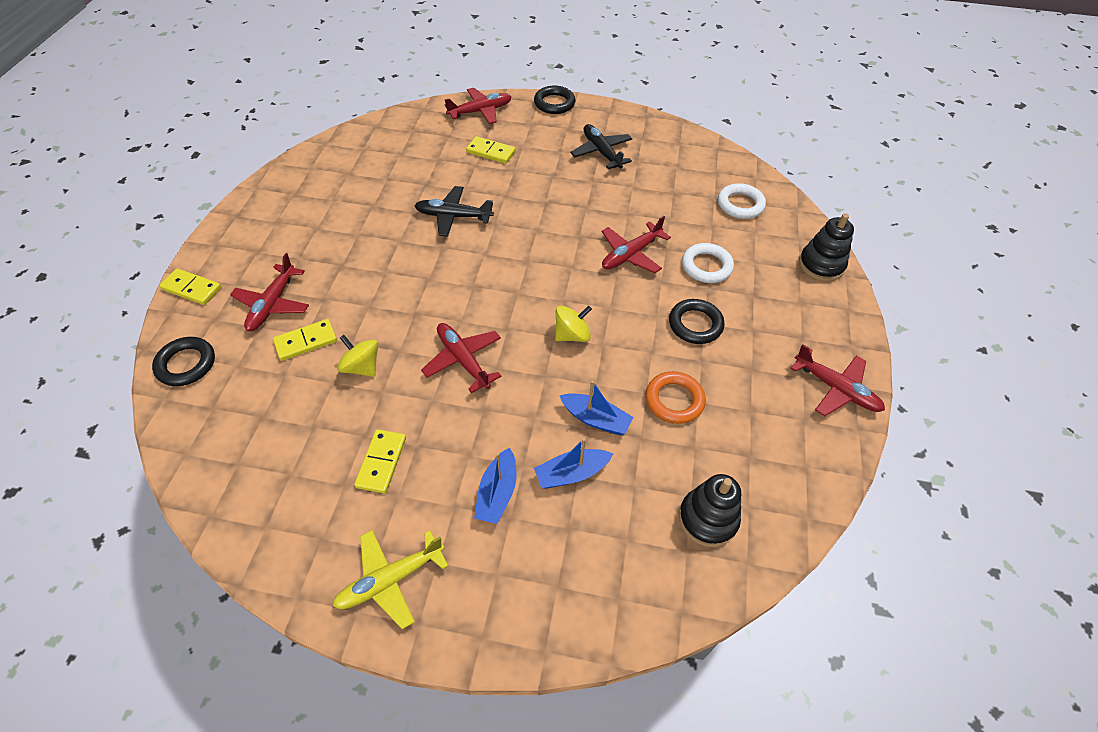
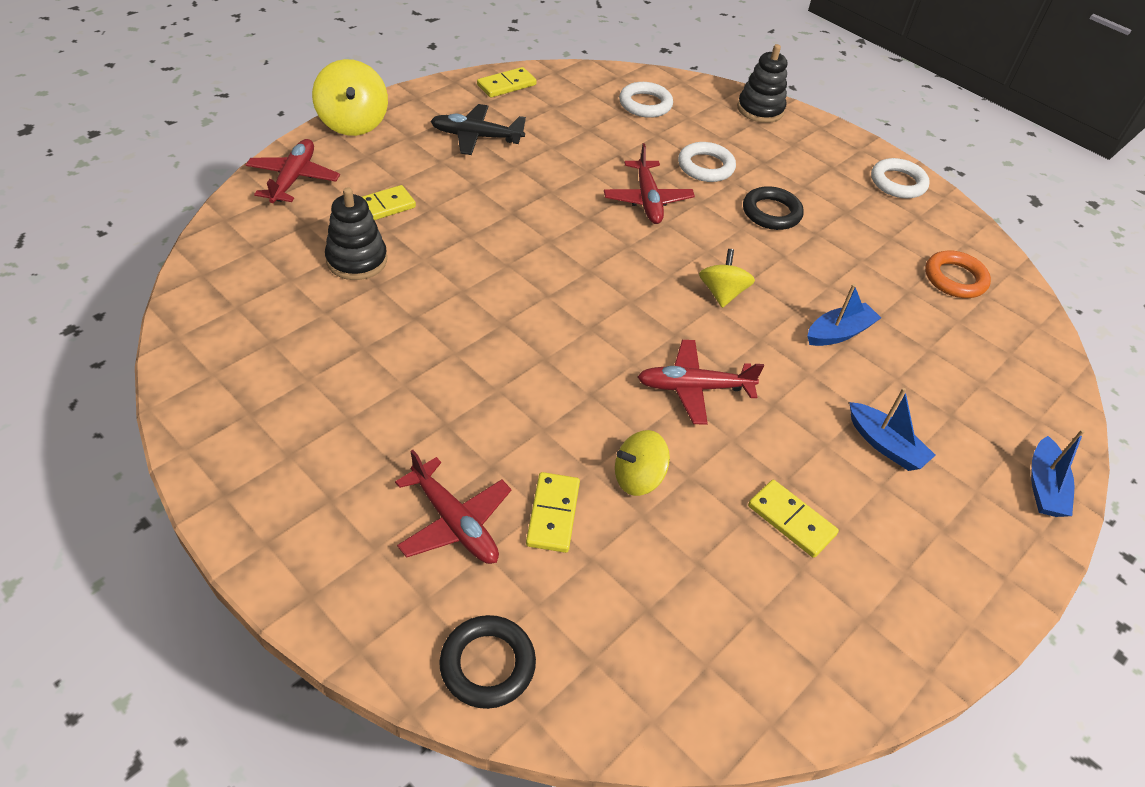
camera: 60 degrees left, 5 degrees down
yellow domino [159,268,221,305] -> yellow domino moved to [477,67,537,98]
yellow plane [333,530,448,629] -> none
black plane [414,186,494,237] -> none
black ring [534,86,575,114] -> yellow spinning top [312,59,388,136]
blue boat [534,438,613,488] -> blue boat moved to [1031,429,1085,517]
orange ring [646,371,706,424] -> orange ring moved to [925,251,991,298]
black stacking toy [679,474,741,547] -> black stacking toy moved to [325,187,387,280]
red plane [790,344,885,416] -> white ring [871,158,930,198]

